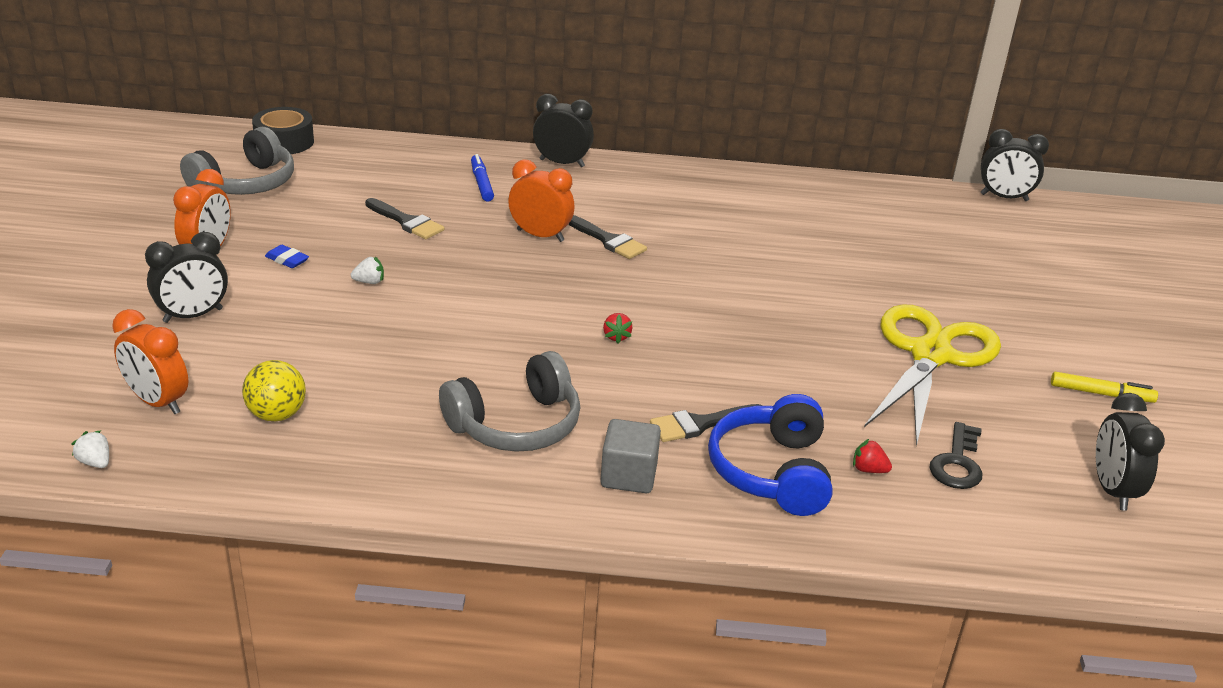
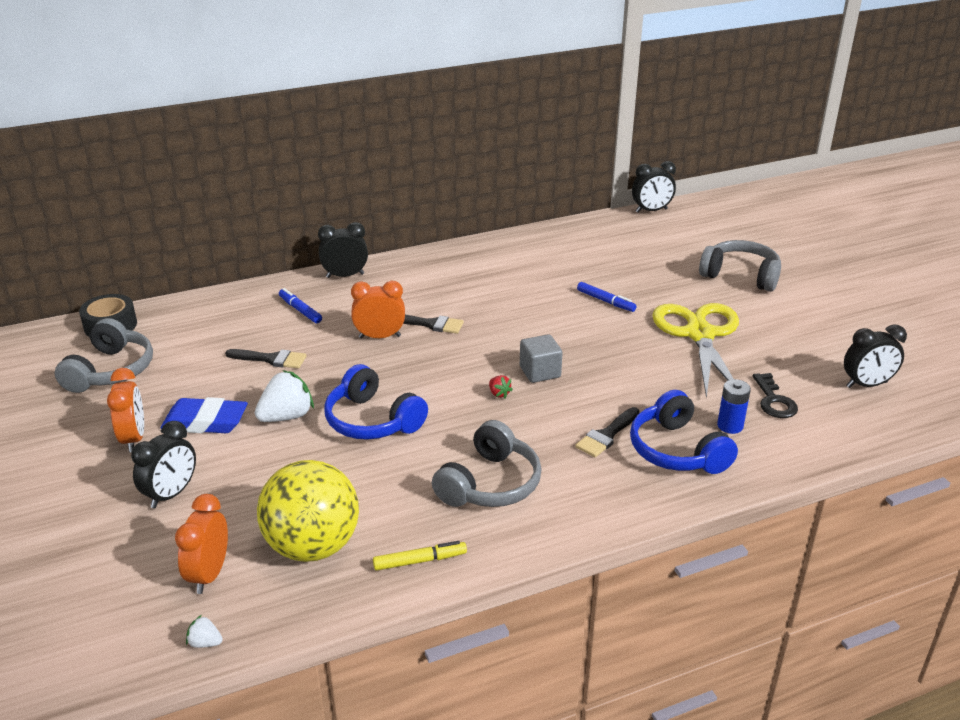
camera: 25 degrees left, 0 degrees up
orange clock [112,309,188,414] -> orange clock turned 90 degrees clockwise [175,494,228,594]
yellow ball [242,360,306,421] -> yellow ball [257,460,359,562], size x1.93
blue eraser [265,245,309,268] -> blue eraser [161,397,248,433], size x2.13
white strawberry [351,256,384,284] -> white strawberry [255,370,314,422], size x2.11
grey cube [600,419,661,493] -> grey cube moved to [520,334,562,383]
red strawberry [853,439,892,473] -> blue battery [717,379,751,434]
yellow marker [1051,372,1158,403] -> yellow marker moved to [373,541,467,571]
black clock [1096,393,1165,511] -> black clock turned 75 degrees counterclockwise [844,324,907,388]
none -> blue headphones [324,364,428,440]
none -> blue marker [577,282,636,312]
none -> grey headphones [699,240,781,292]

